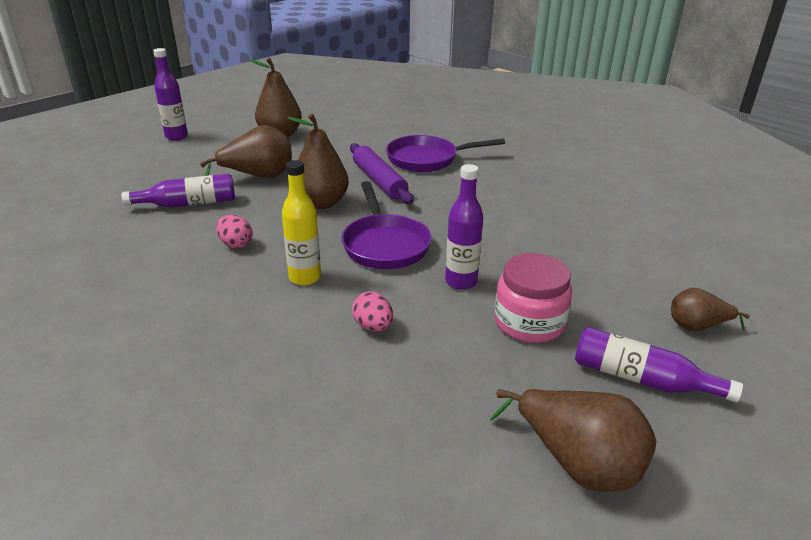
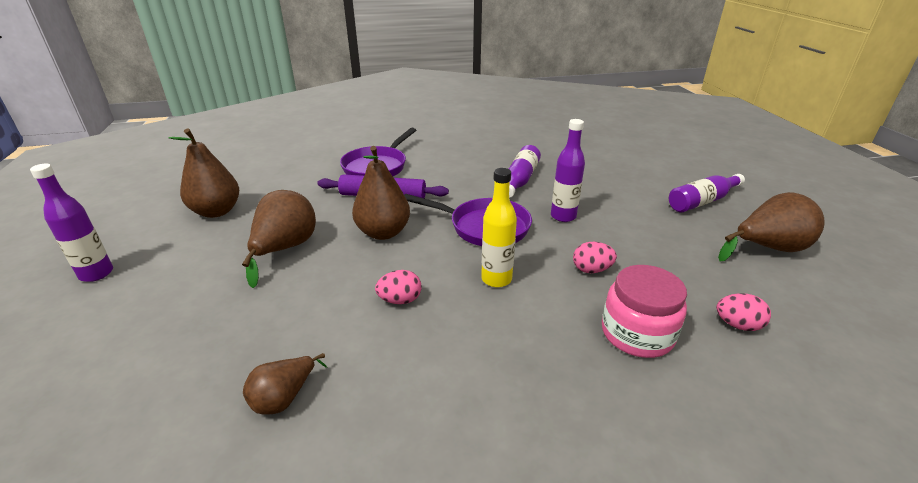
camera: 55 degrees left, 0 degrees up
purple bottle [121,174,235,208] -> purple bottle moved to [509,145,541,198]
pink jar [494,253,572,343] -> pink jar moved to [602,265,687,358]
brown pear [671,288,750,331] -> brown pear moved to [243,353,328,415]
none -> pink egg [716,293,771,331]

